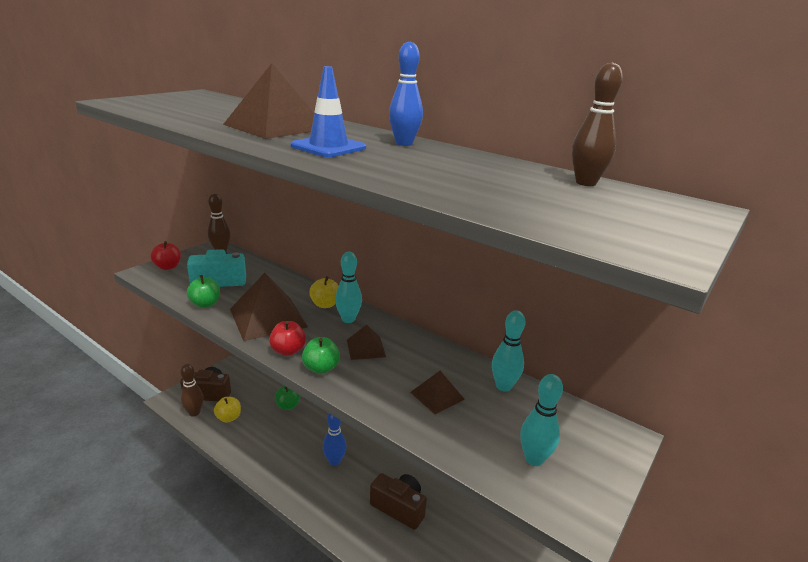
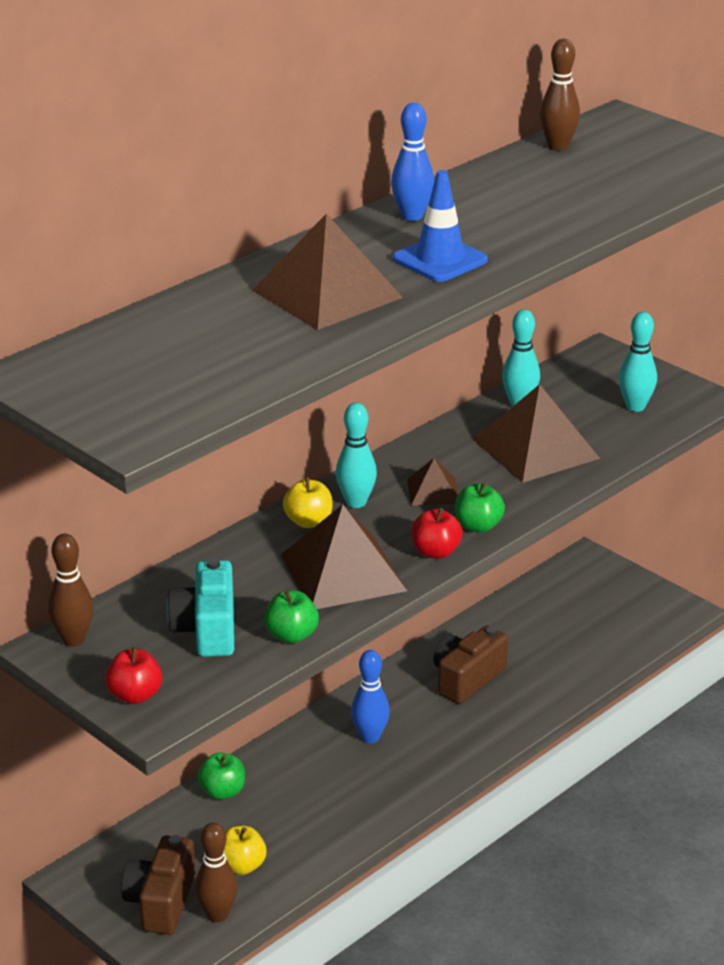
camera: 80 degrees left, 5 degrees up
brown pyramid [410,371,465,414] -> brown pyramid [473,384,600,483], size x1.94

